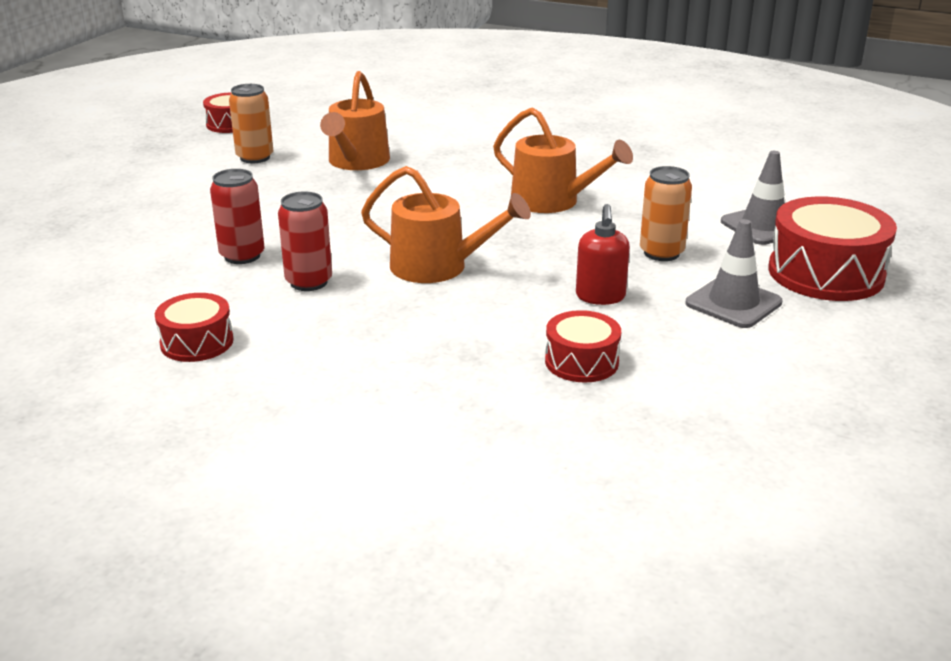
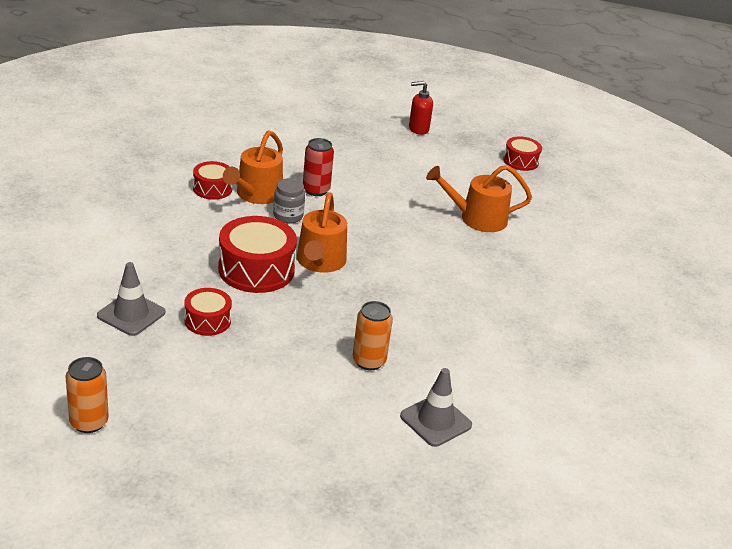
camera: 75 degrees right, 5 degrees up
orange can [229,84,273,163] -> orange can moved to [65,357,109,433]
red can [278,191,332,291] -> grey jar [273,178,305,223]
orange watering can [493,107,633,213] -> orange watering can moved to [223,130,283,204]
red soap dispenser [576,204,630,305] -> red soap dispenser moved to [409,81,433,135]
grey traffic cone [686,219,783,328] -> grey traffic cone moved to [97,262,165,336]
red drum [768,196,897,301] -> red drum moved to [218,216,297,293]

